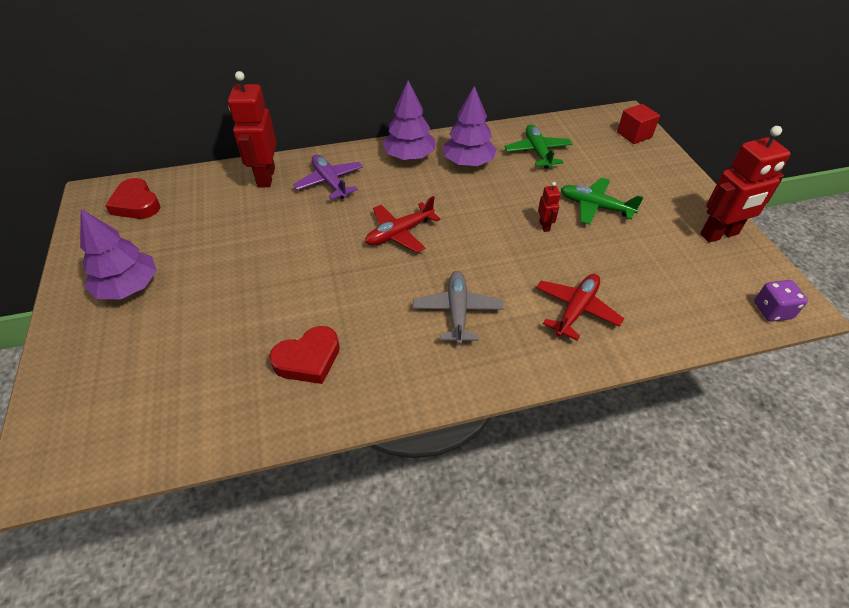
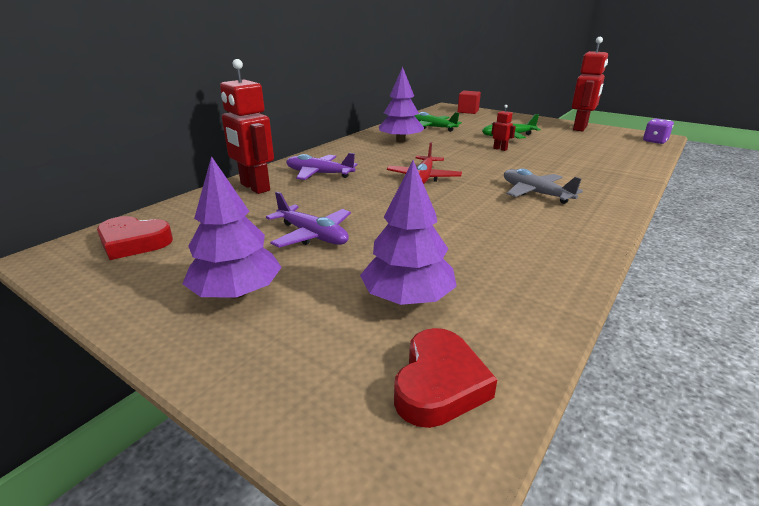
camera: 40 degrees left, 20 degrees down
red heart [269,326,340,384] -> red heart moved to [394,328,497,428]
purple tree [382,81,435,160] -> purple tree moved to [360,160,457,305]
red plane [536,274,624,340] -> none
none -> purple plane [266,192,351,248]

